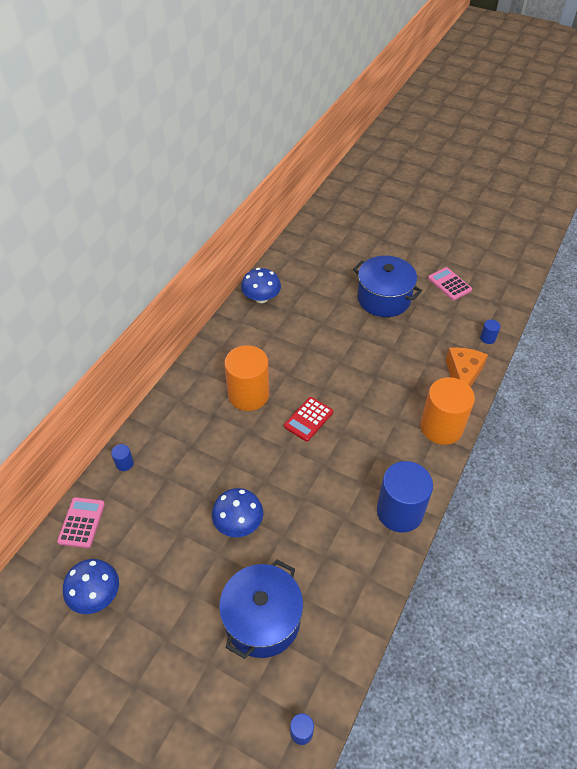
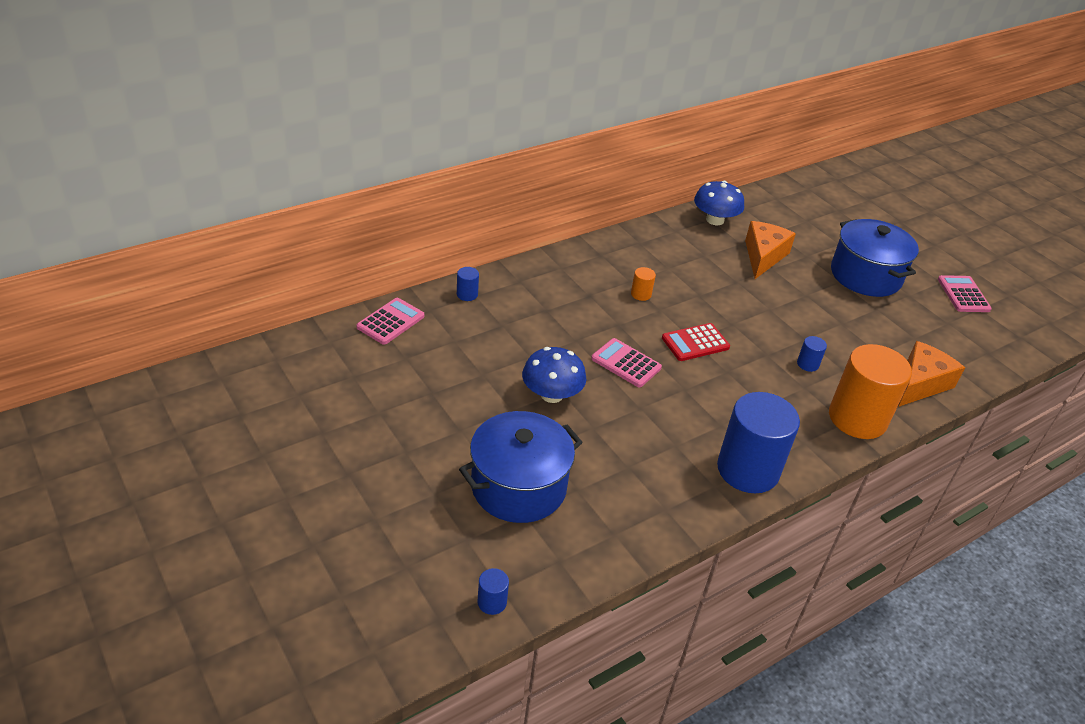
camera: 25 degrees right, 10 degrees down
blue mushroom [63,559,119,614] -> none
orange cylinder [224,345,269,411] -> orange cylinder [631,267,656,301], size x0.40
blue cylinder [480,320,500,344] -> blue cylinder moved to [797,336,827,372]
none -> pink calculator [591,338,662,387]
none -> orange cheese [745,221,796,279]

